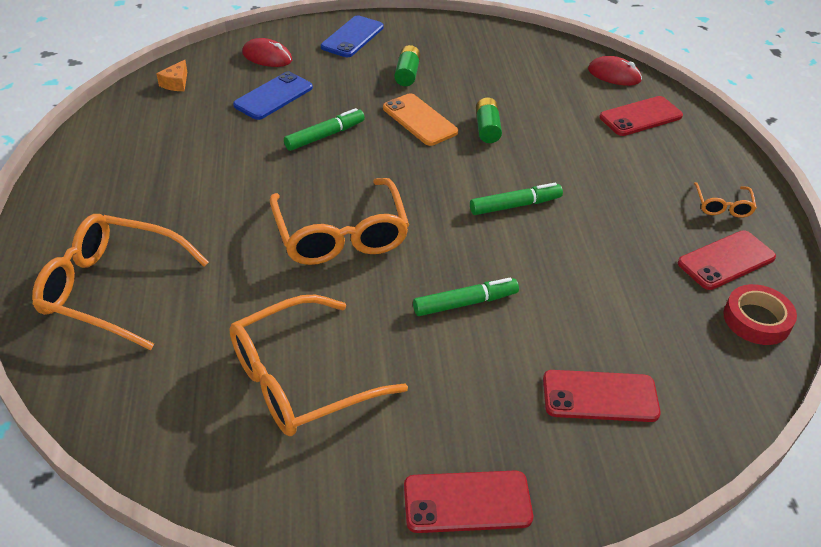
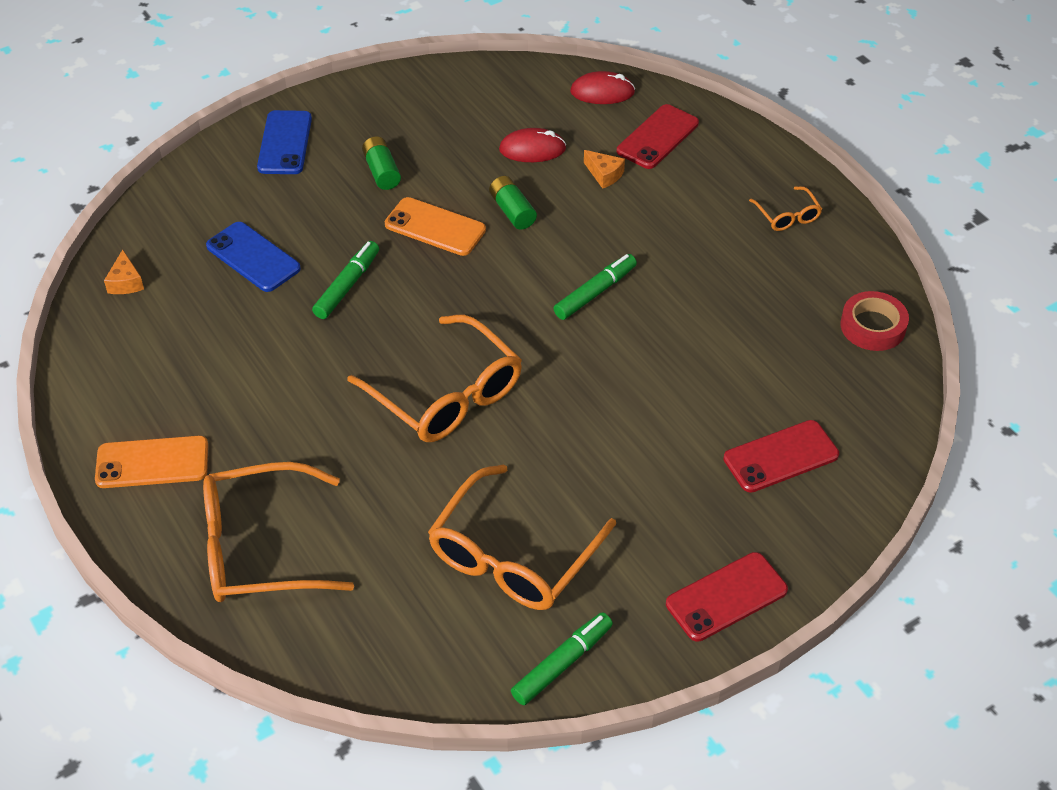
camera: 25 degrees left, 5 degrees up
blue phone [233,72,313,120] -> blue phone turned 60 degrees counterclockwise [206,222,301,292]
red mouse [242,38,292,67] -> red mouse moved to [499,128,566,162]
green marker [413,277,519,316] -> green marker moved to [511,612,613,705]
red phone [678,230,776,290] -> none
none -> orange phone [95,436,208,488]
none -> orange cheese [584,150,625,189]

